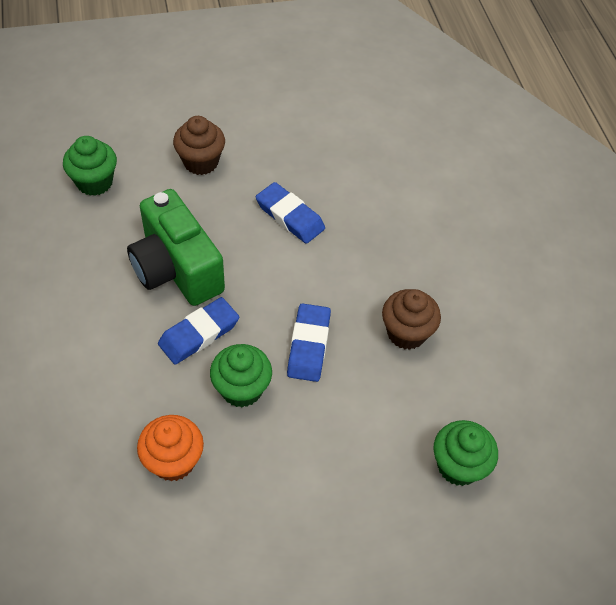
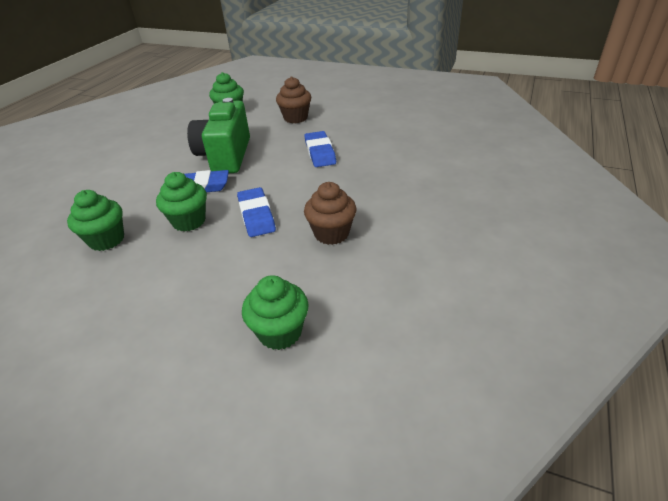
camera: 40 degrees right, 15 degrees down
orange cupcake [137,415,204,481] -> green cupcake [67,190,124,251]
blue eraser [287,303,331,382] -> blue eraser turned 60 degrees counterclockwise [237,187,276,237]

